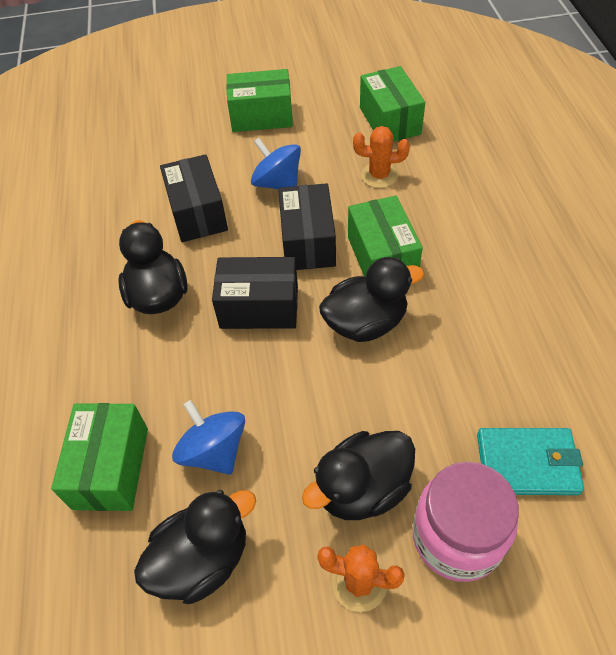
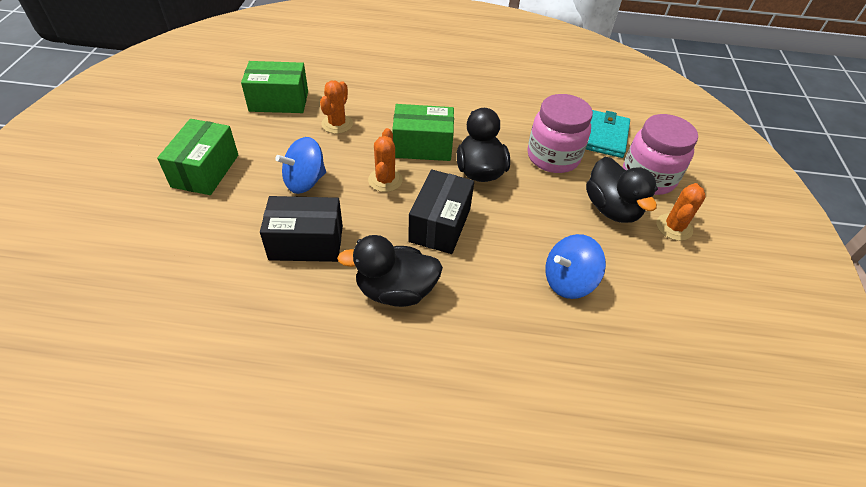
camera: 80 degrees left, 5 degrees down
green box [51,403,148,511] -> none
black duck [134,490,256,604] -> none
black box [278,183,336,270] -> orange cactus [368,128,403,192]
none -> pink jar [528,94,593,173]

